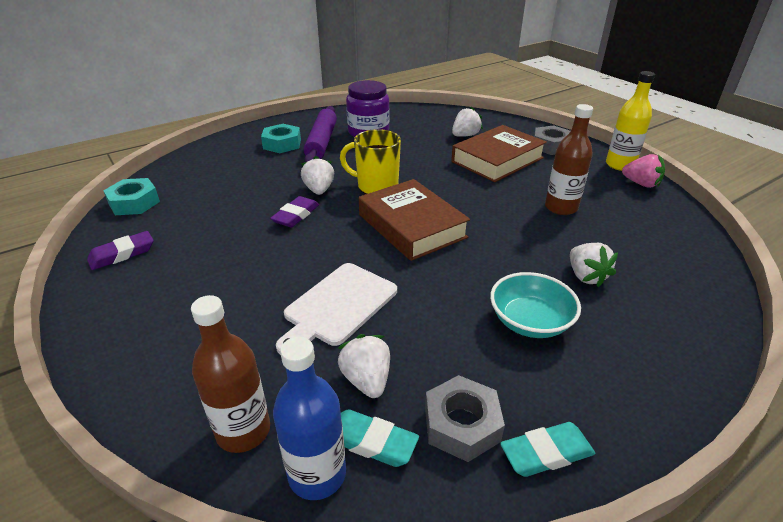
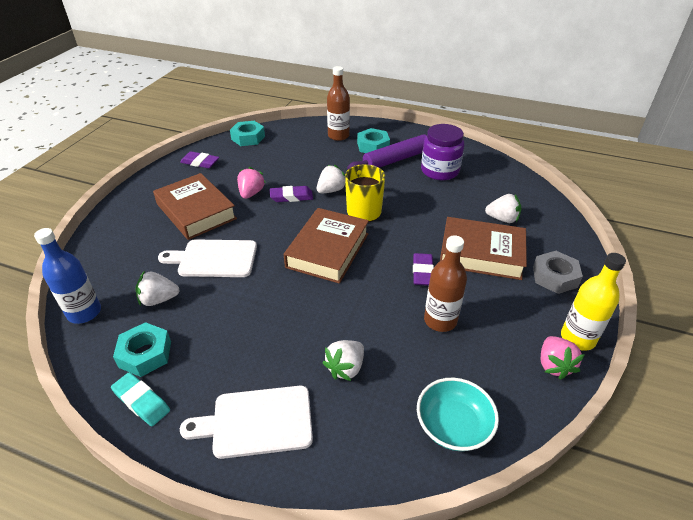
camera: 55 degrees right, 5 degrees up
brown bottle [191,295,270,453] -> brown bottle moved to [327,66,350,141]
white strawberry [338,334,390,398] -> white strawberry turned 135 degrees counterclockwise [136,271,180,306]
turquoise eraser [341,409,419,467] -> none
grey nut [425,375,505,462] -> turquoise nut [113,322,171,377]
turquoise bowl [490,272,581,338] -> turquoise bowl moved to [417,378,499,451]
none -> brown book [153,173,237,240]
none -> white cutting board [180,386,313,459]
none -> pink strawberry [237,167,266,199]
none -> purple eraser [413,253,434,286]

